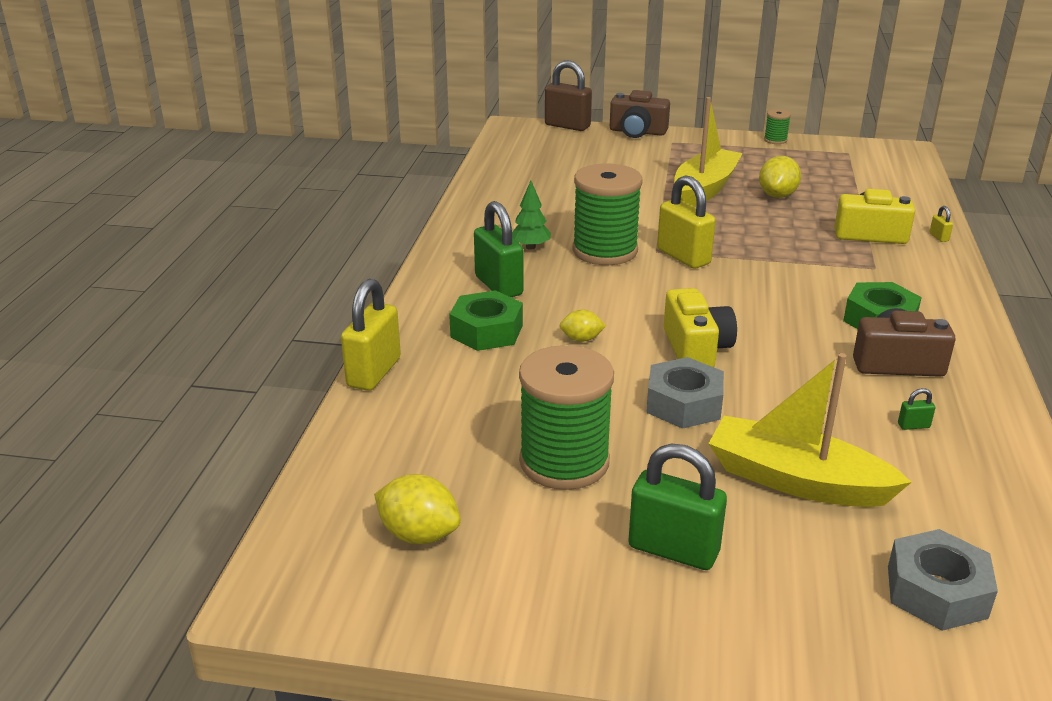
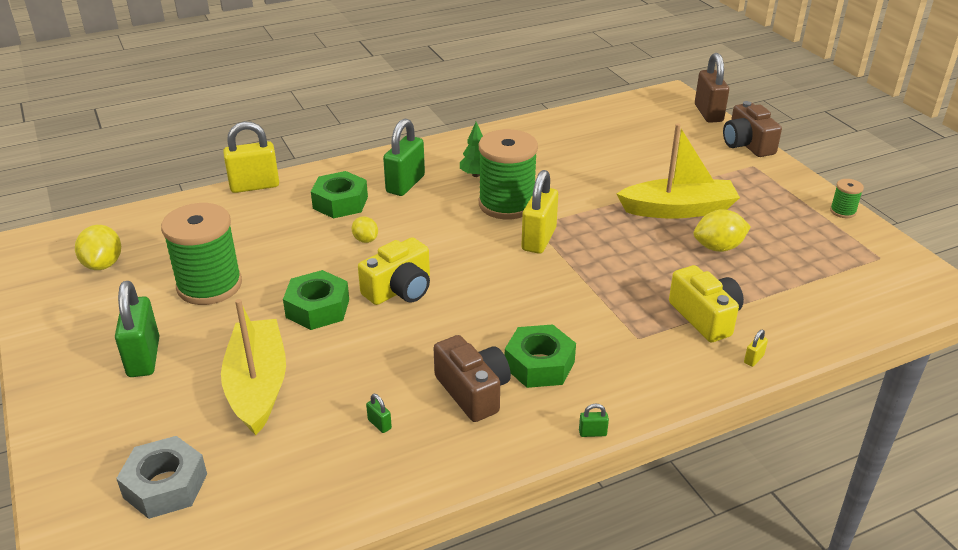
camera: 55 degrees right, 5 degrees up
grey nut [646,357,724,429] -> green nut [283,270,349,330]
none -> green padlock [579,403,609,437]

